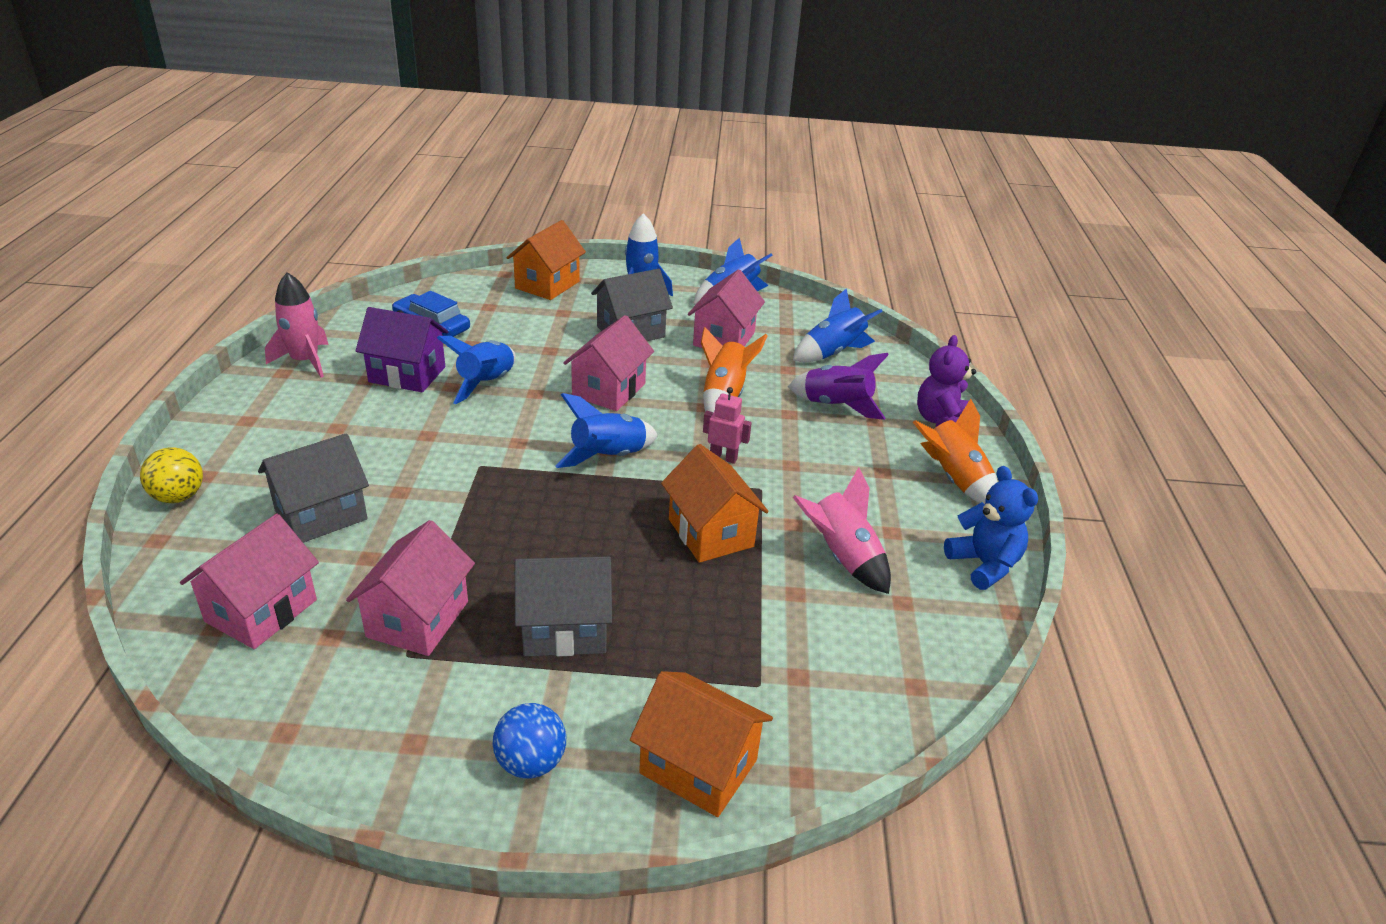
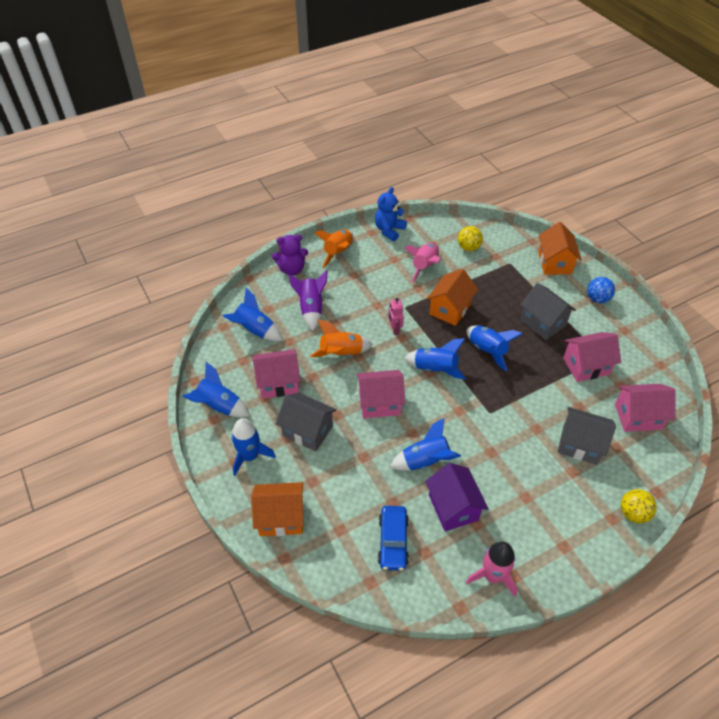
camera: 120 degrees left, 15 degrees up
none -> yellow ball [458,226,483,251]
none -> blue rocket [467,326,522,371]

